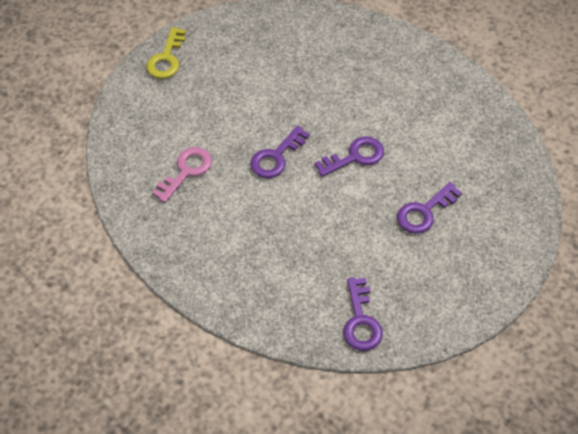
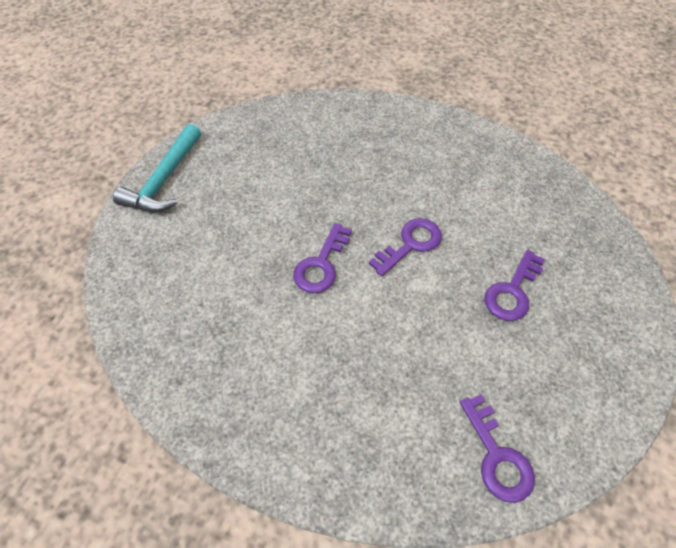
camera: 15 degrees left, 0 degrees up
yellow key [146,27,186,79] -> turquoise hammer [113,124,201,212]
pink key [152,147,212,203] -> none

